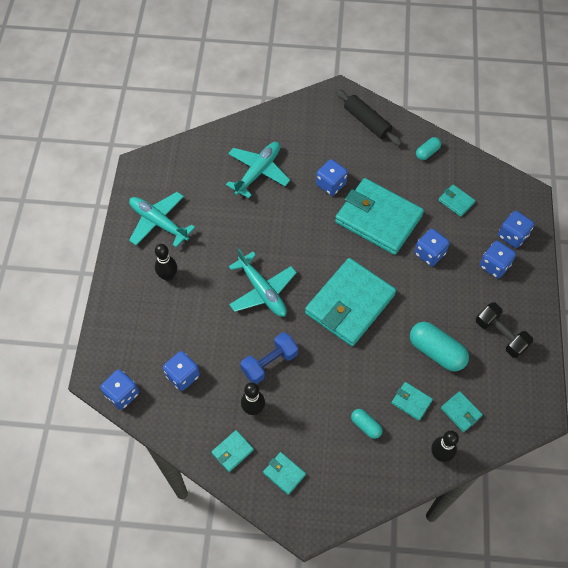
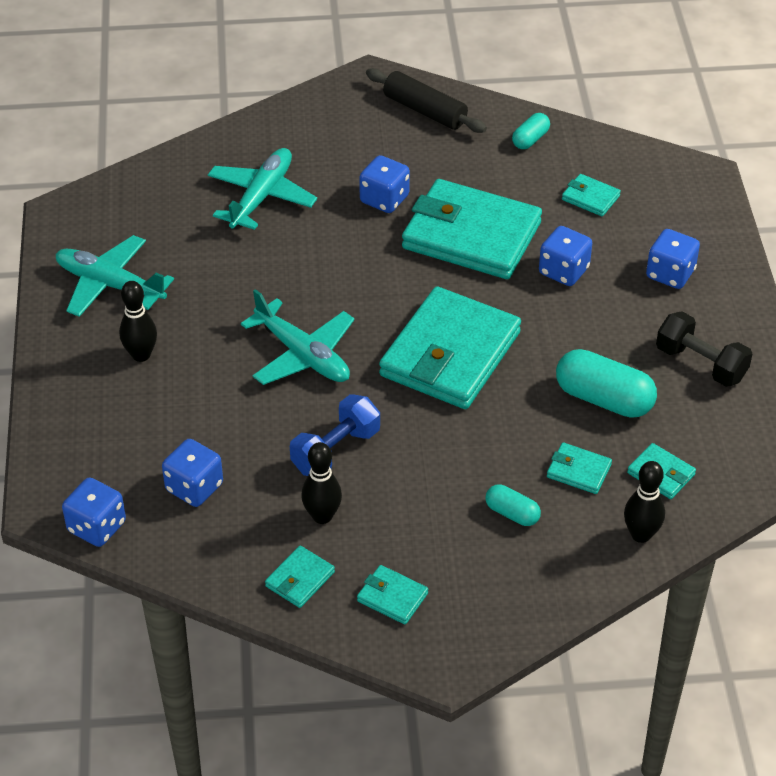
camera: 10 degrees left, 15 degrees down
blue dice [498,211,534,248] -> none

